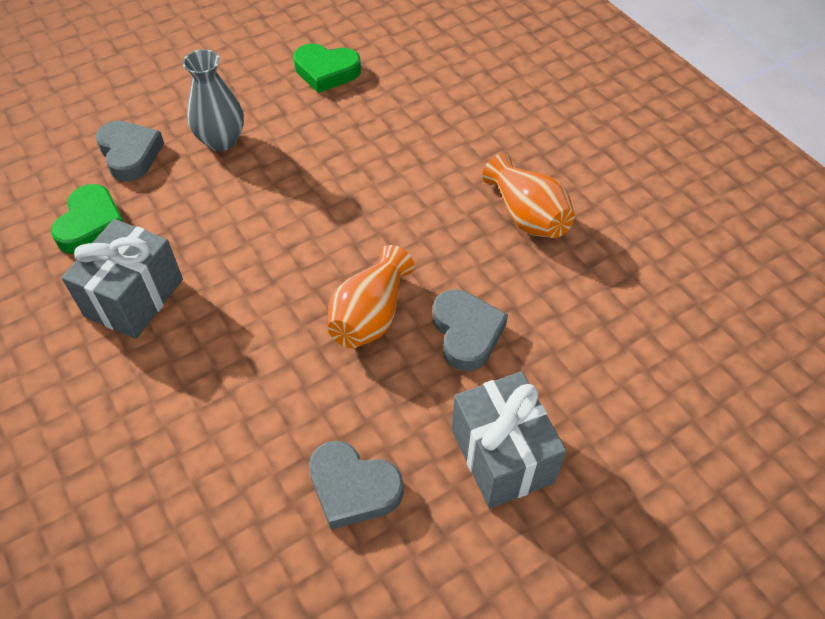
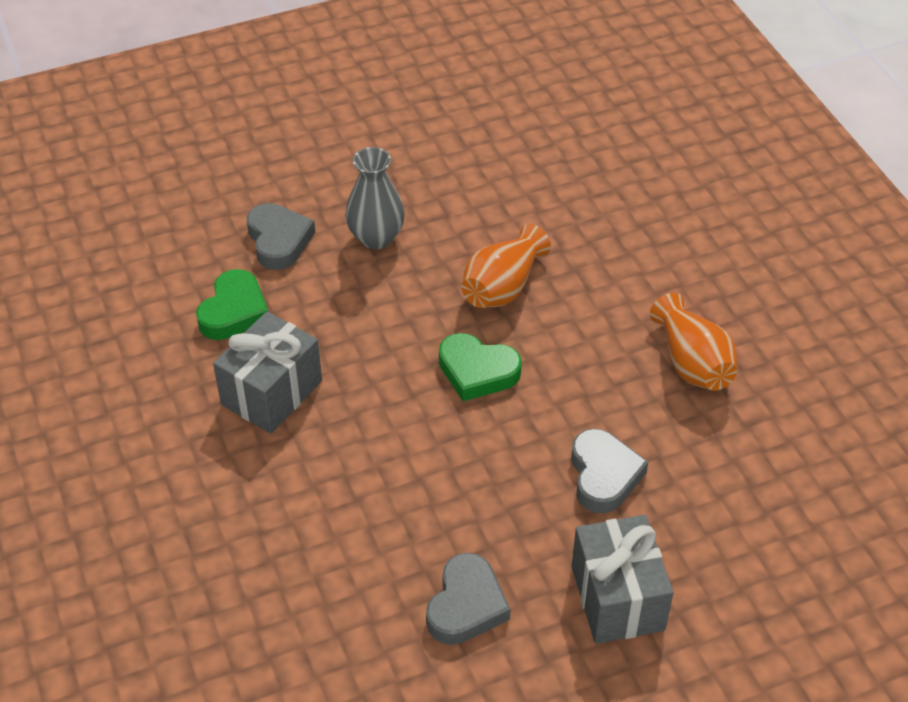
camera: 10 degrees right, 5 degrees down
green heart [293,44,361,93] -> green heart moved to [439,333,522,401]
grey heart [309,441,403,530] -> grey heart turned 105 degrees counterclockwise [426,553,511,645]
orange vase [328,245,414,348] -> orange vase moved to [462,224,551,308]

